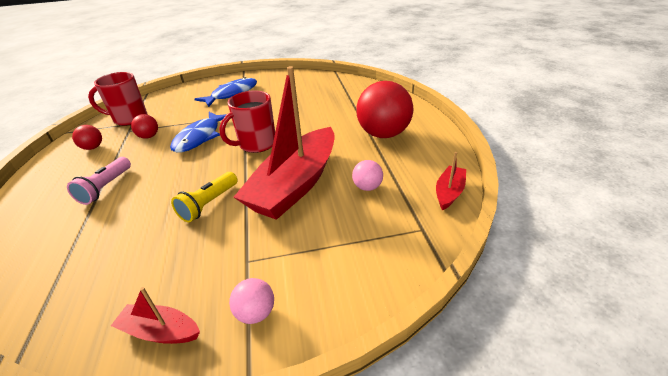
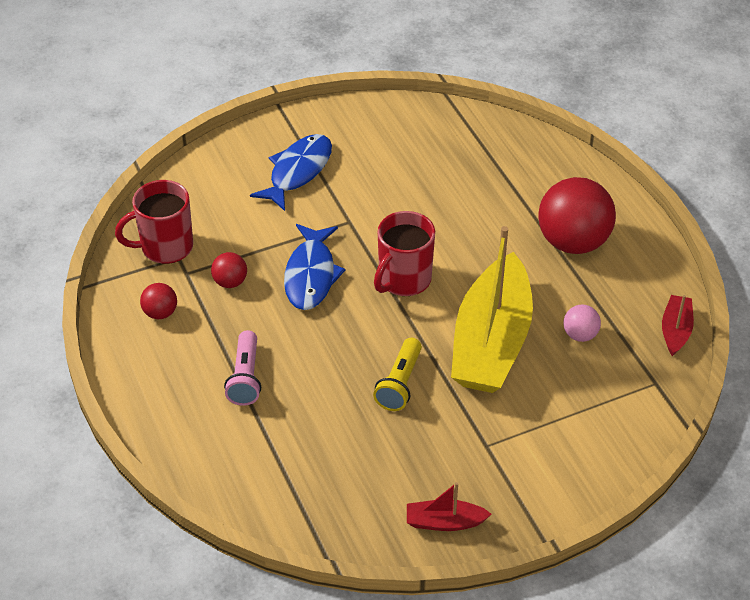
camera: 15 degrees left, 10 degrees up
pink ball [229,278,274,324] -> none
red boat [233,66,335,220] -> yellow boat [451,226,533,393]

